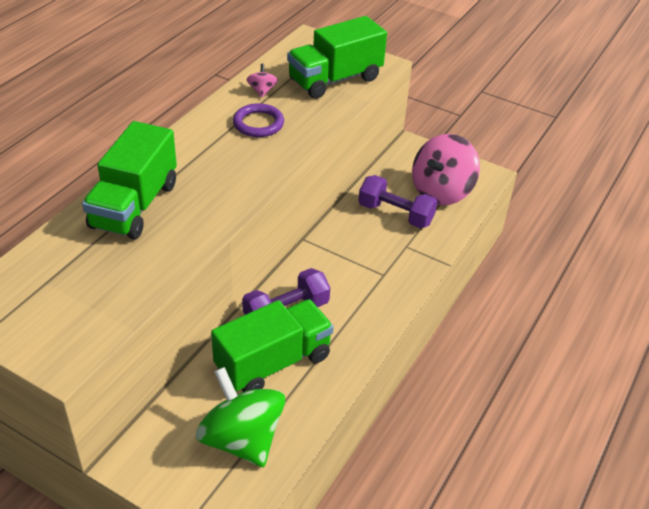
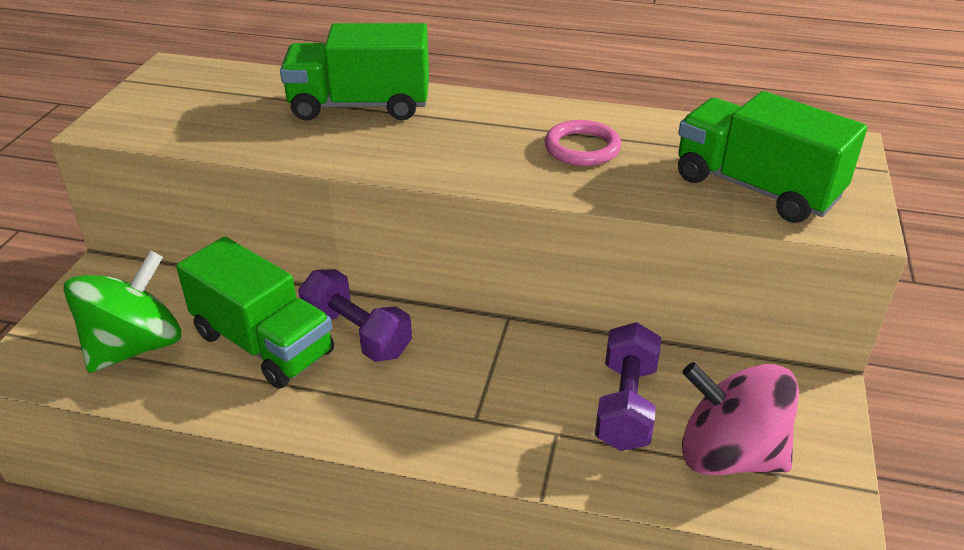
camera: 75 degrees right, 5 degrees down
purple ring [233,103,284,137] -> pink ring [545,120,621,166]
pink spinning top [247,64,278,97] -> none

